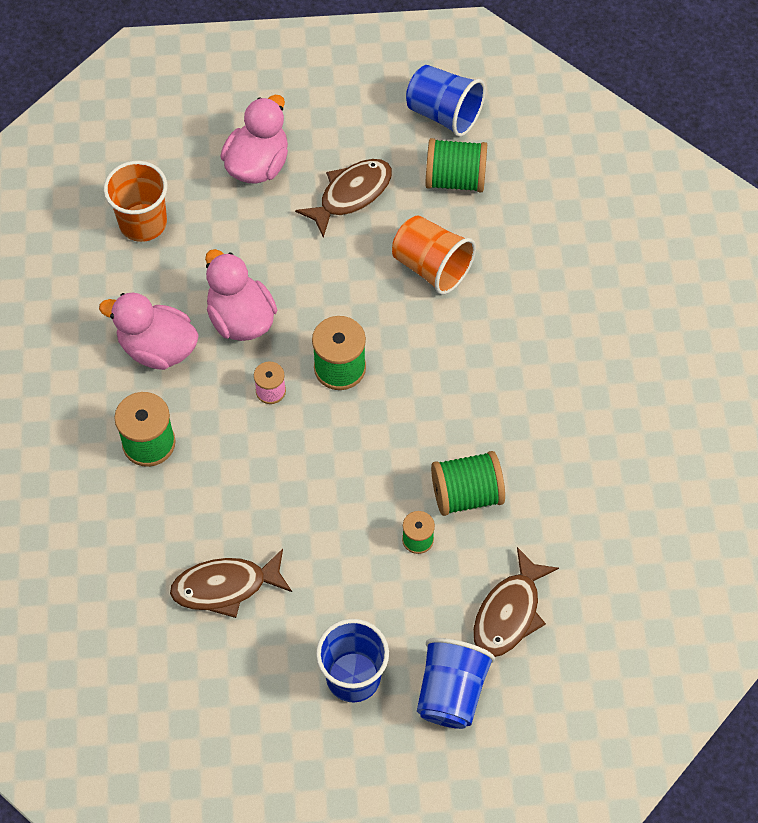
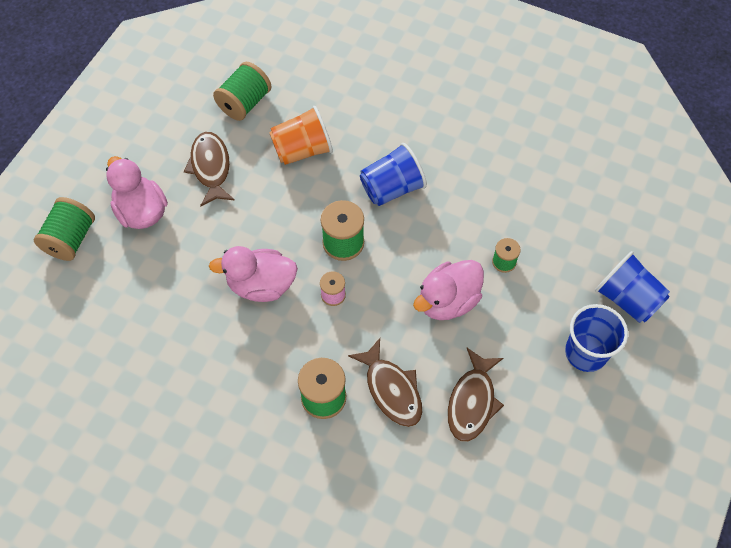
camera: 60 degrees left, 0 degrees up
pink duck [99,293,199,370] -> pink duck moved to [413,260,484,320]
orange cup [104,161,167,242] -> none
blue cup [406,65,486,137] -> blue cup moved to [360,143,427,206]
green spool [431,451,505,516] -> green spool moved to [34,197,95,261]
brown fish [473,547,559,657] -> brown fish moved to [348,338,422,427]

